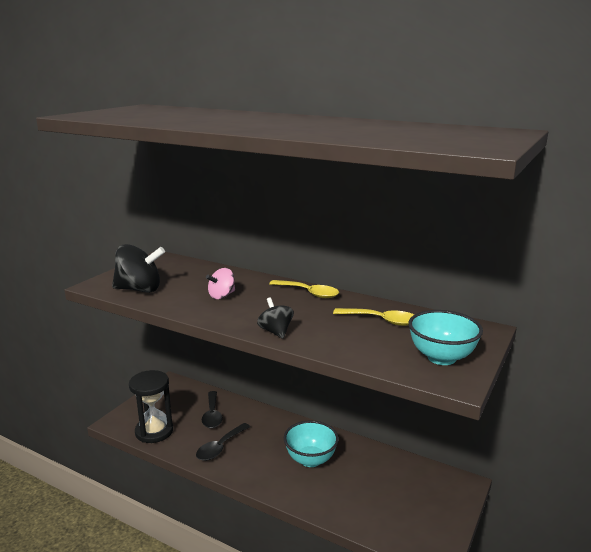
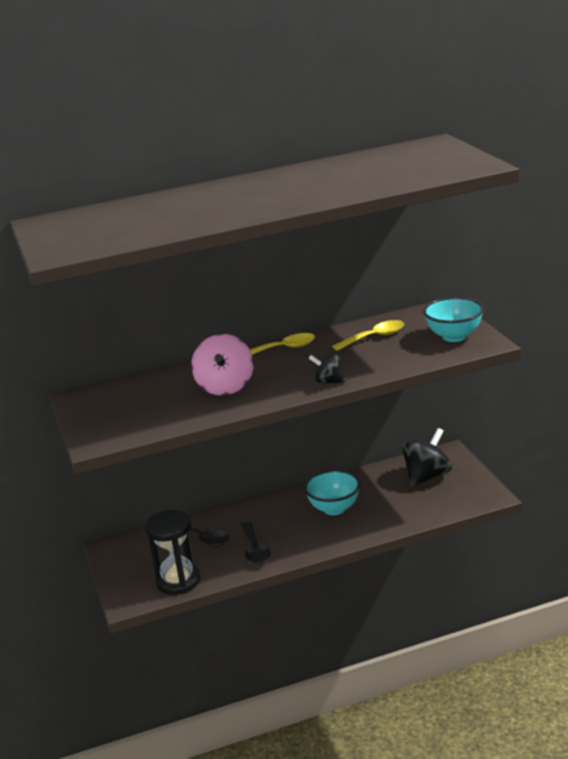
camera: 45 degrees left, 5 degrees up
black spinning top [112,244,165,293] -> black spinning top moved to [402,428,452,487]
pink spinning top [206,268,235,299] -> pink spinning top [191,334,254,395], size x1.72

